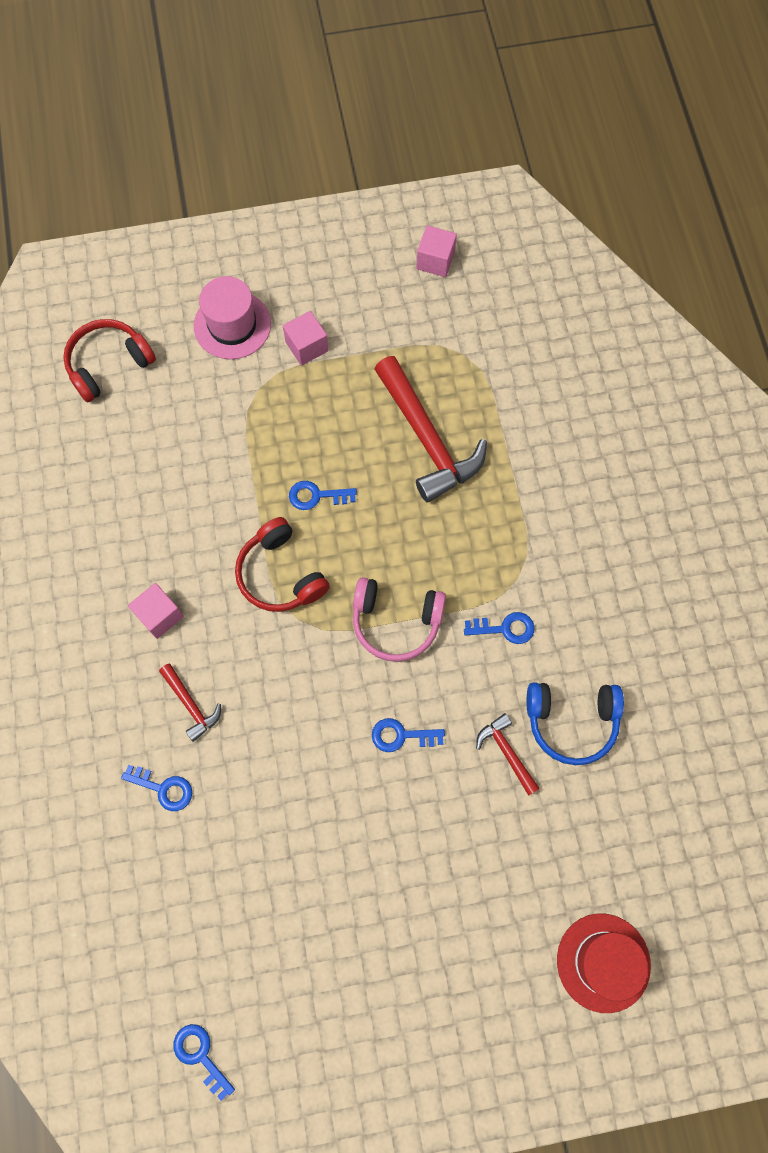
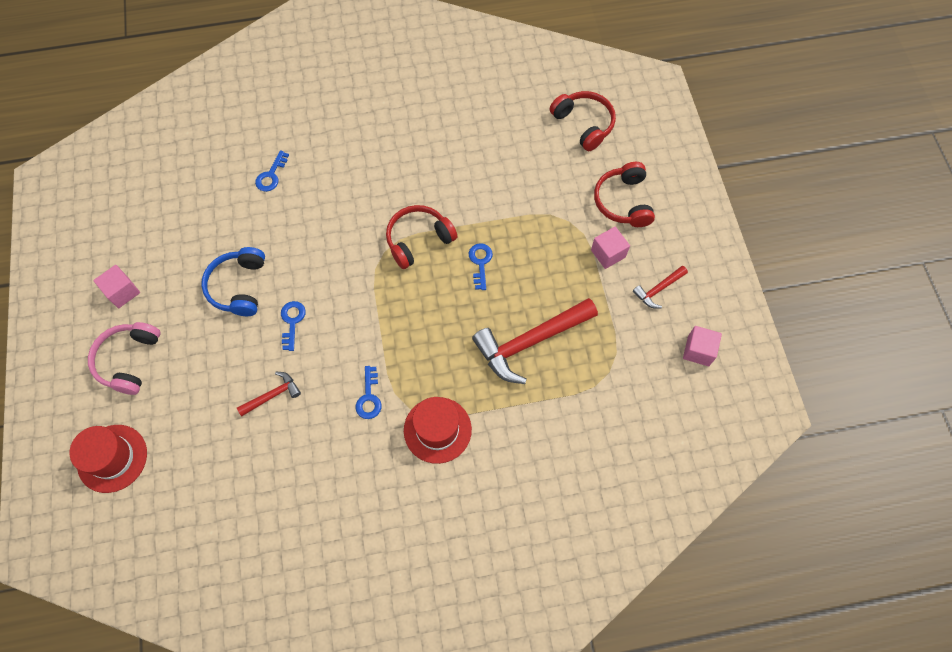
camera: 90 degrees right, 5 degrees down
pink cube [128,583,184,639] -> pink cube moved to [93,265,140,308]
red hammer [159,664,221,742] -> red hammer moved to [633,266,688,309]
blue key [173,1024,235,1101] -> none
pink hat [194,276,271,359] -> red headphones [594,162,655,227]
pink headphones [353,577,446,662] -> pink headphones moved to [88,322,160,395]
blue headphones [527,682,624,765] -> blue headphones moved to [201,247,265,316]
none -> red hat [404,397,472,464]

